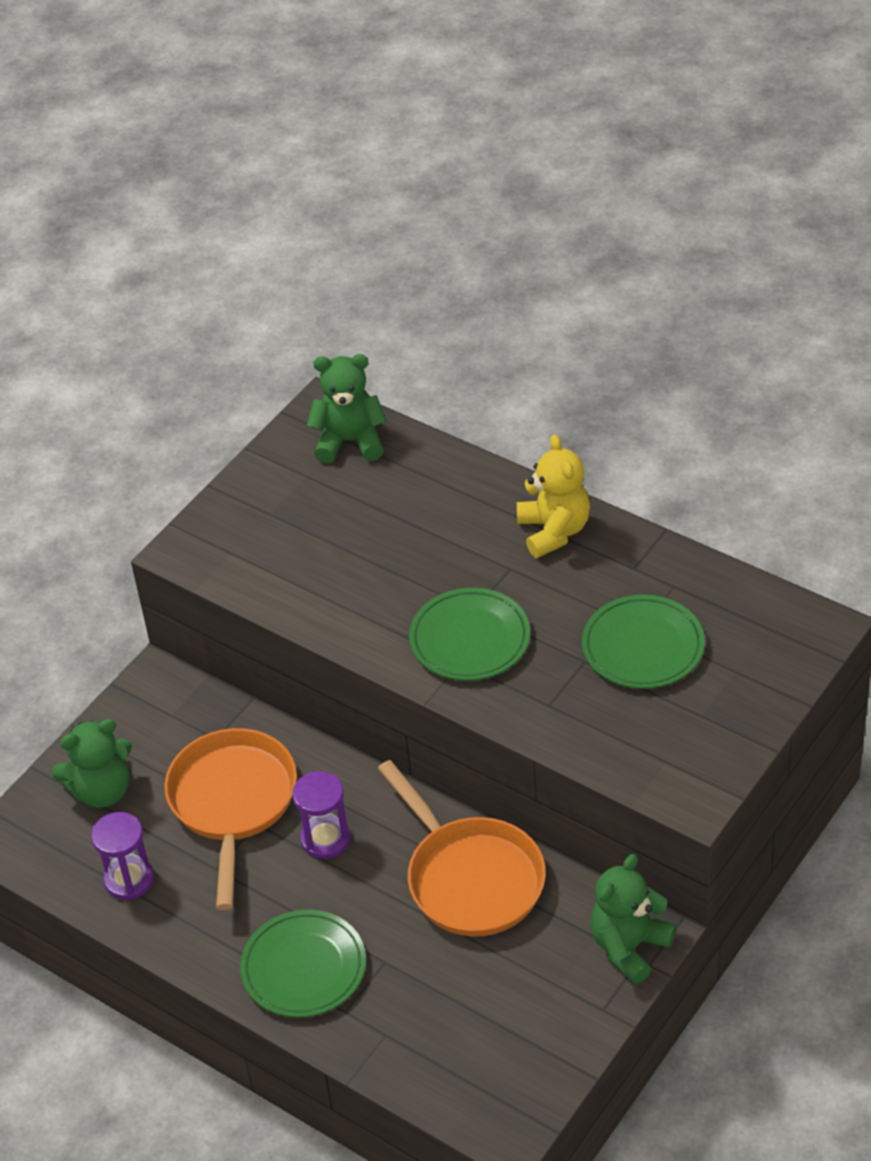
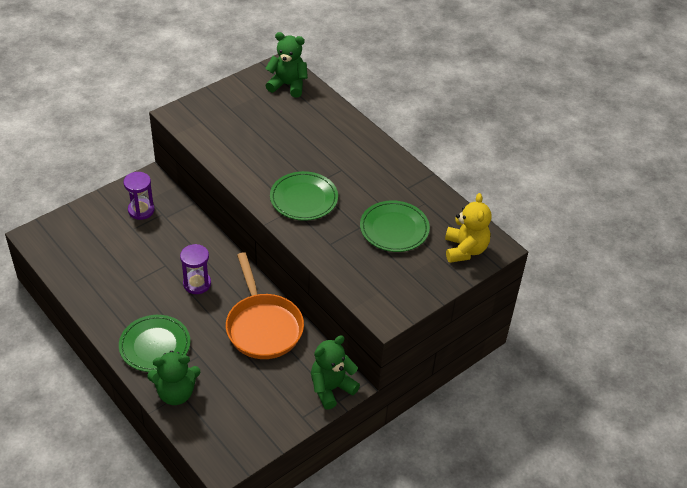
camera: 10 degrees right, 0 degrees up
green teddy bear [51,719,132,808] -> green teddy bear moved to [147,351,201,405]
purple hourglass [91,812,154,900] -> purple hourglass moved to [123,172,155,220]
orange pan [164,728,297,910] -> none
yellow teddy bear [517,434,590,558] -> yellow teddy bear moved to [445,193,492,263]

